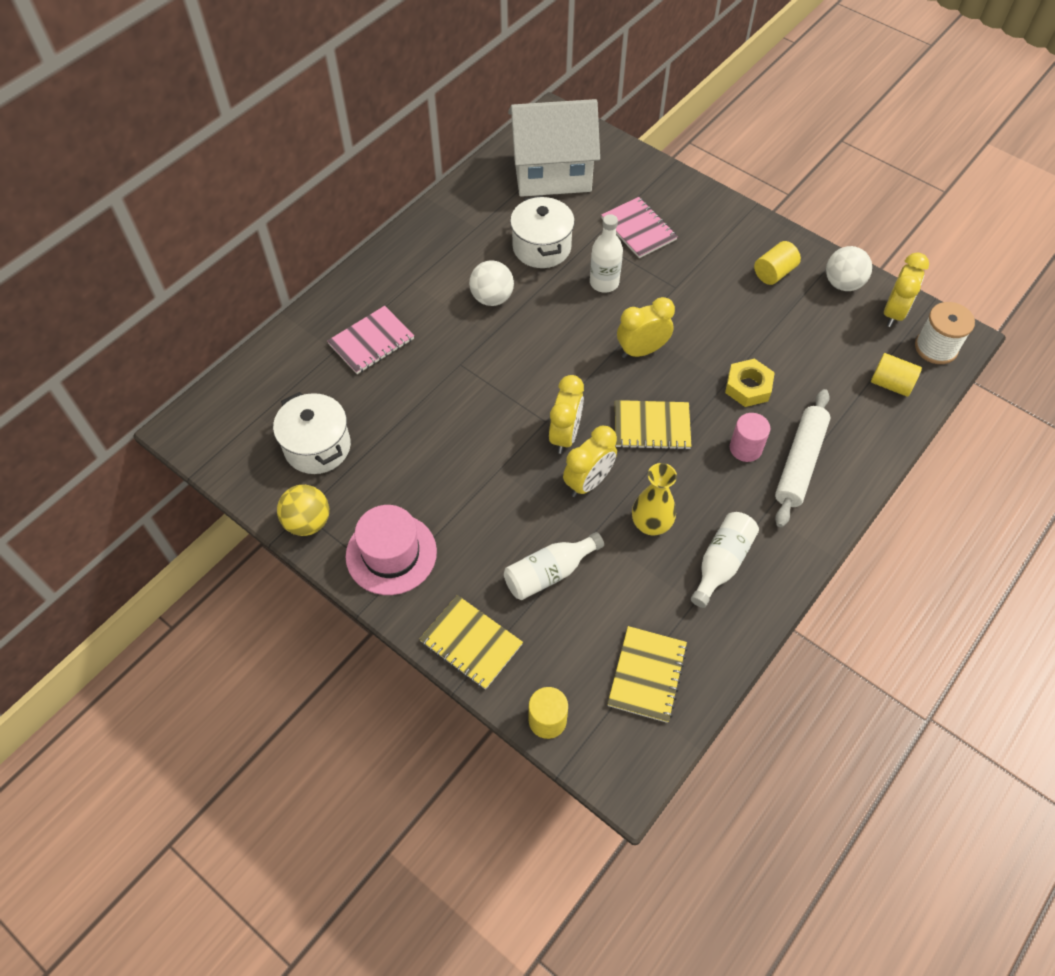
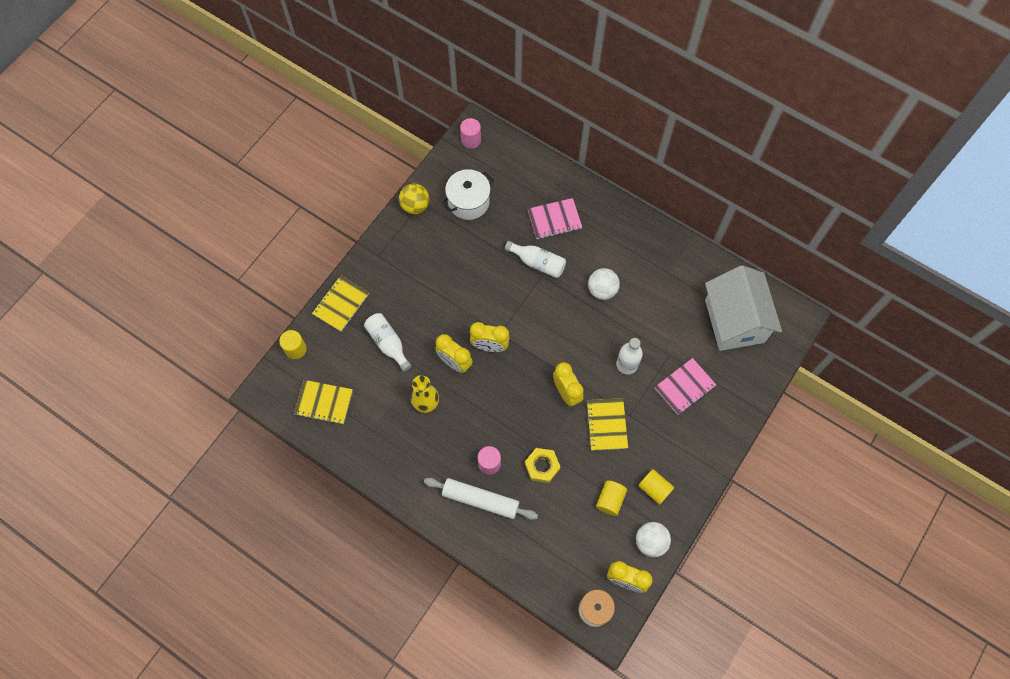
camera: 85 degrees right, 10 degrees up
pink notebook [327,306,414,374] -> pink notebook turned 60 degrees counterclockwise [527,198,582,239]
pink hat [346,505,437,595] -> none
white pot [510,195,575,268] -> none
yellow notebook [615,400,692,450] -> yellow notebook moved to [586,398,628,451]
white bottle [691,512,759,608] -> white bottle moved to [505,241,566,278]
yellow cylinder [871,353,922,397] -> yellow cylinder moved to [596,480,627,516]
none -> pink cylinder [460,118,481,149]

